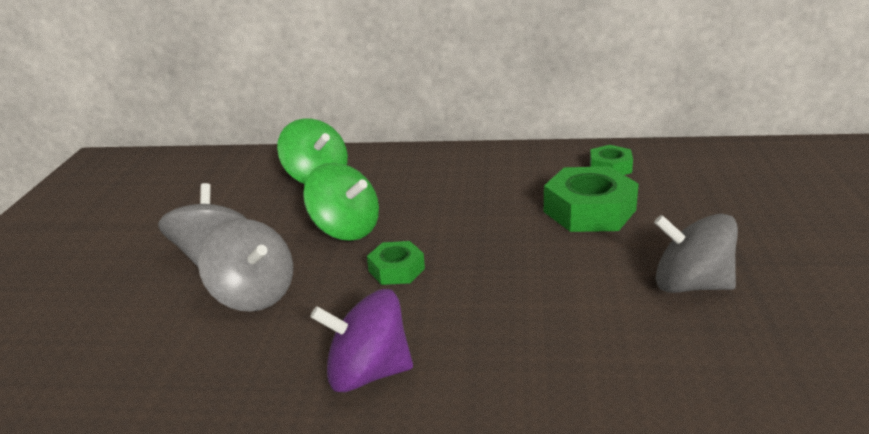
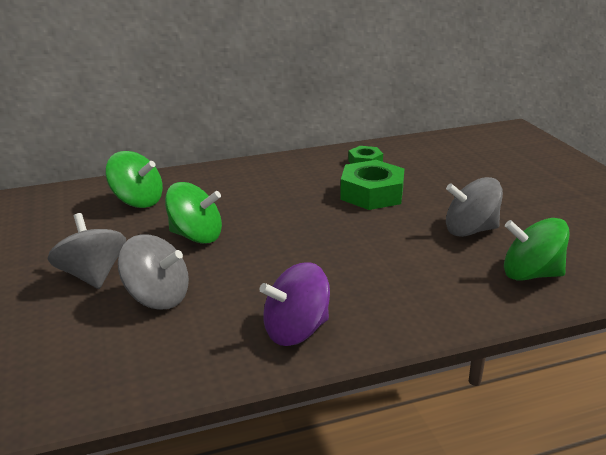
camera: 25 degrees left, 0 degrees up
green nut [367,241,425,285] -> none
none -> green spinning top [504,218,570,281]

